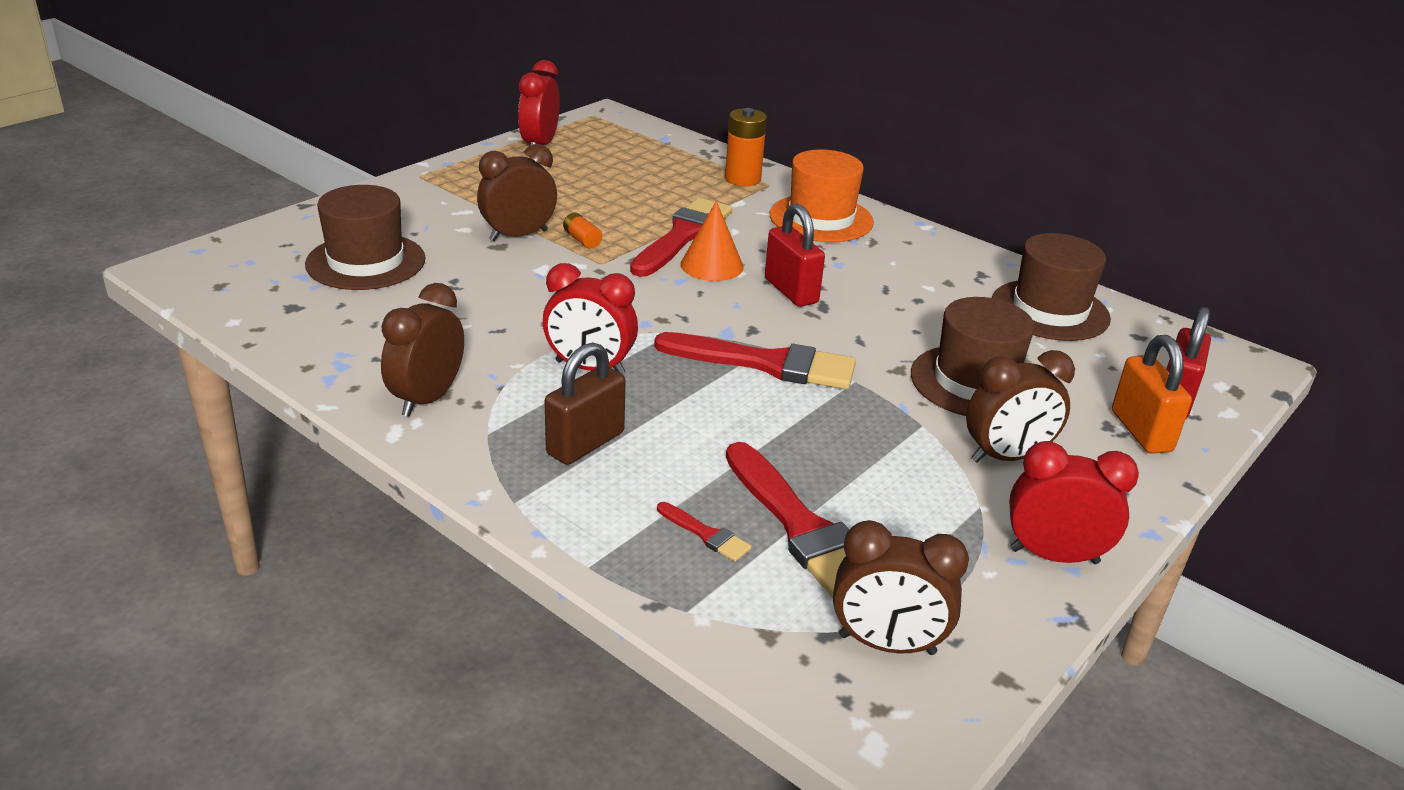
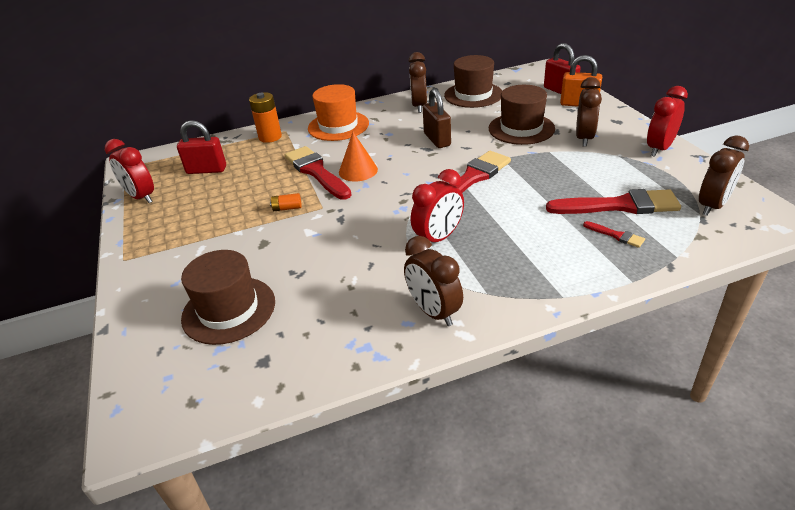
camera: 55 degrees left, 5 degrees up
brown clock [477,144,557,241] -> brown clock moved to [408,52,427,113]
brown padlock [545,342,626,465] -> brown padlock moved to [423,89,451,148]
red brush [657,502,752,562] -> red brush turned 60 degrees clockwise [583,221,645,248]
red padlock [765,203,825,307] -> red padlock moved to [177,120,226,174]

